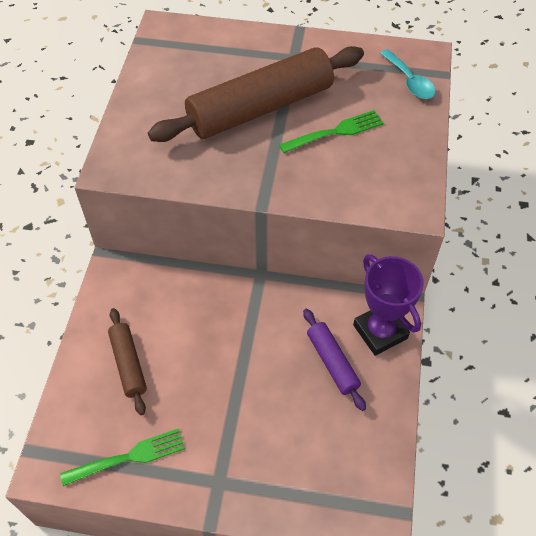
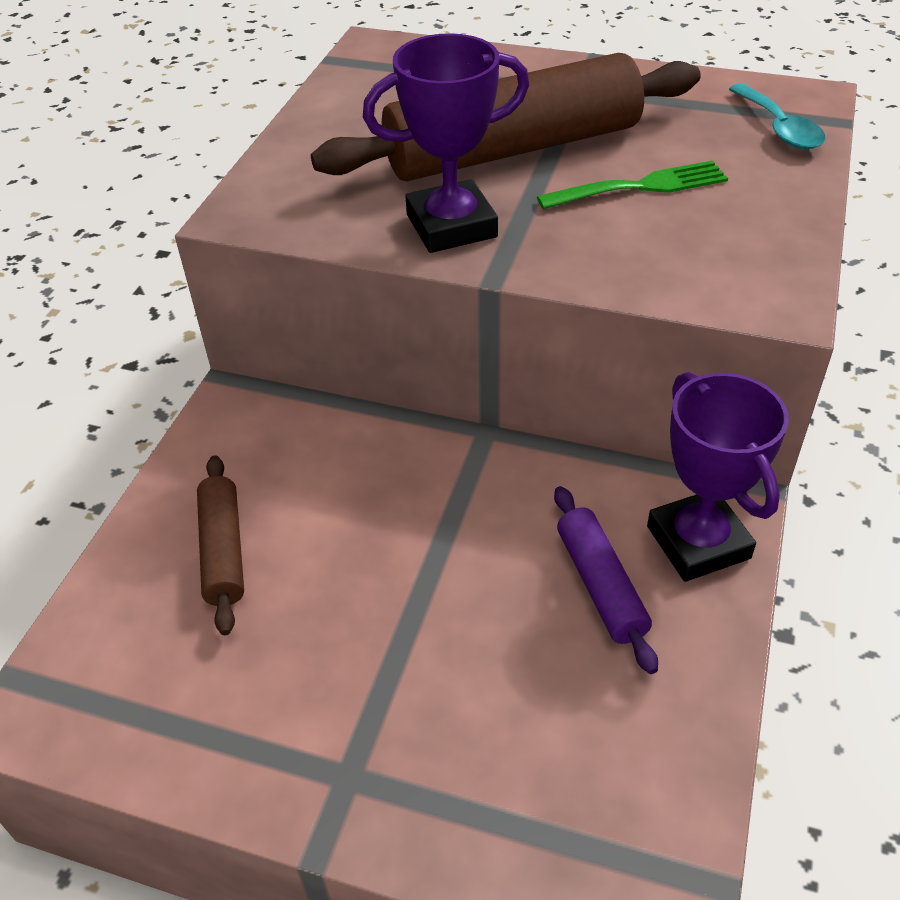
camera: 10 degrees right, 10 degrees down
green fork [60,428,185,486] -> none
none -> purple trophy [363,33,529,253]

